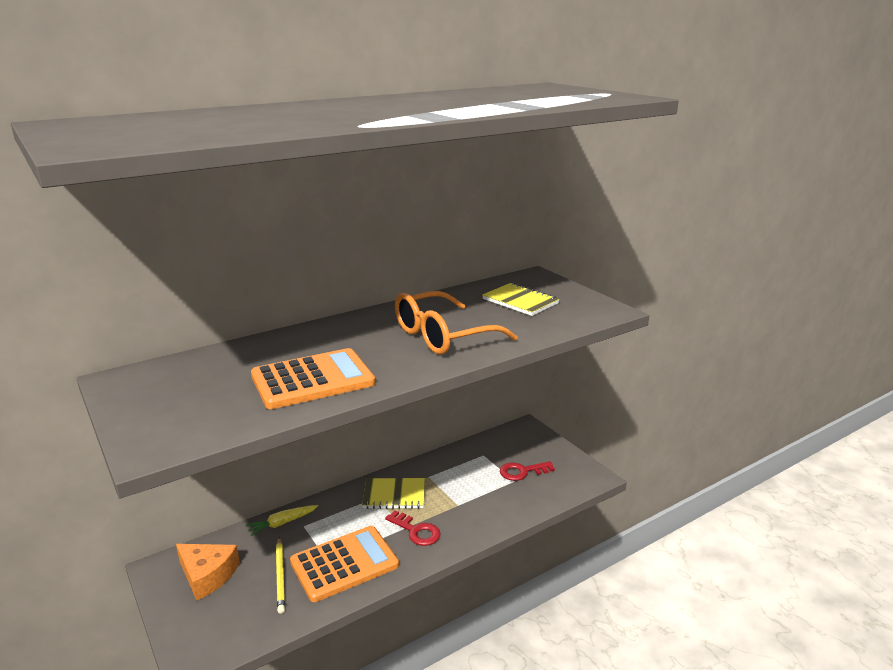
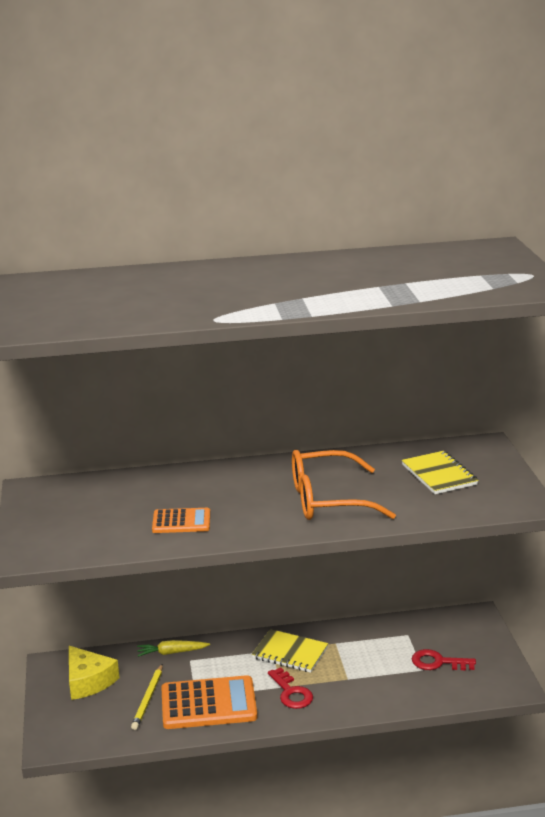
camera: 25 degrees right, 0 degrees up
orange cheese [176,544,240,601] -> yellow cheese [69,646,119,700]
orange calculator [251,348,375,409] -> orange calculator [152,508,210,533], size x0.57

